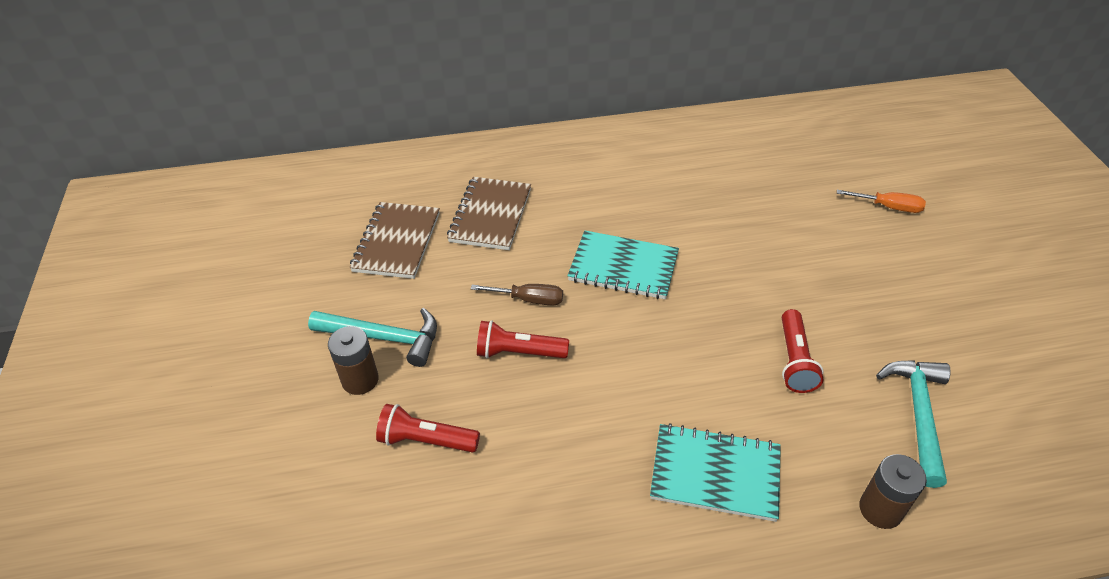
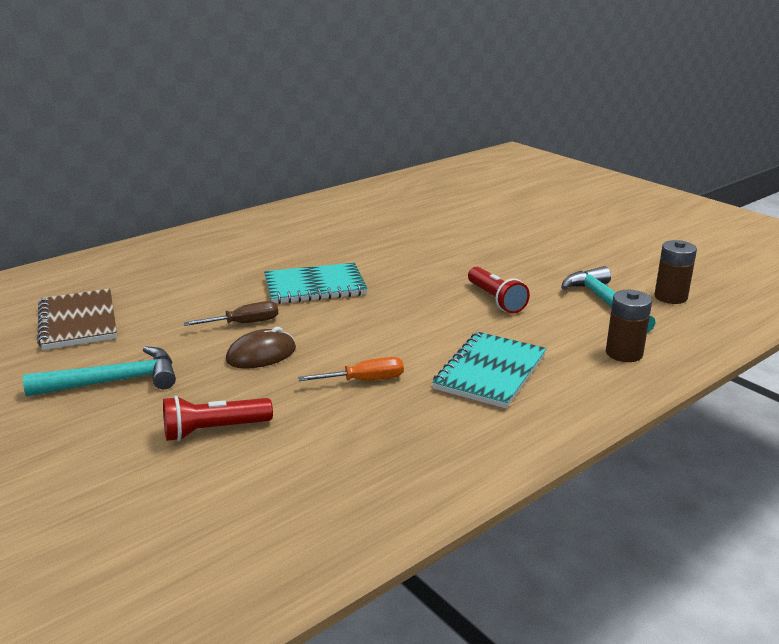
camera: 30 degrees left, 20 degrees down
brown battery [328,326,379,395] -> brown battery moved to [654,240,697,304]
brown notebook [447,177,531,250] -> none
red flashlight [477,320,569,358] -> brown mouse [226,327,296,369]
turquoise notebook [650,423,781,522] -> turquoise notebook turned 45 degrees counterclockwise [432,332,547,409]
orange screwdriver [837,190,926,213] -> orange screwdriver moved to [298,357,404,381]

